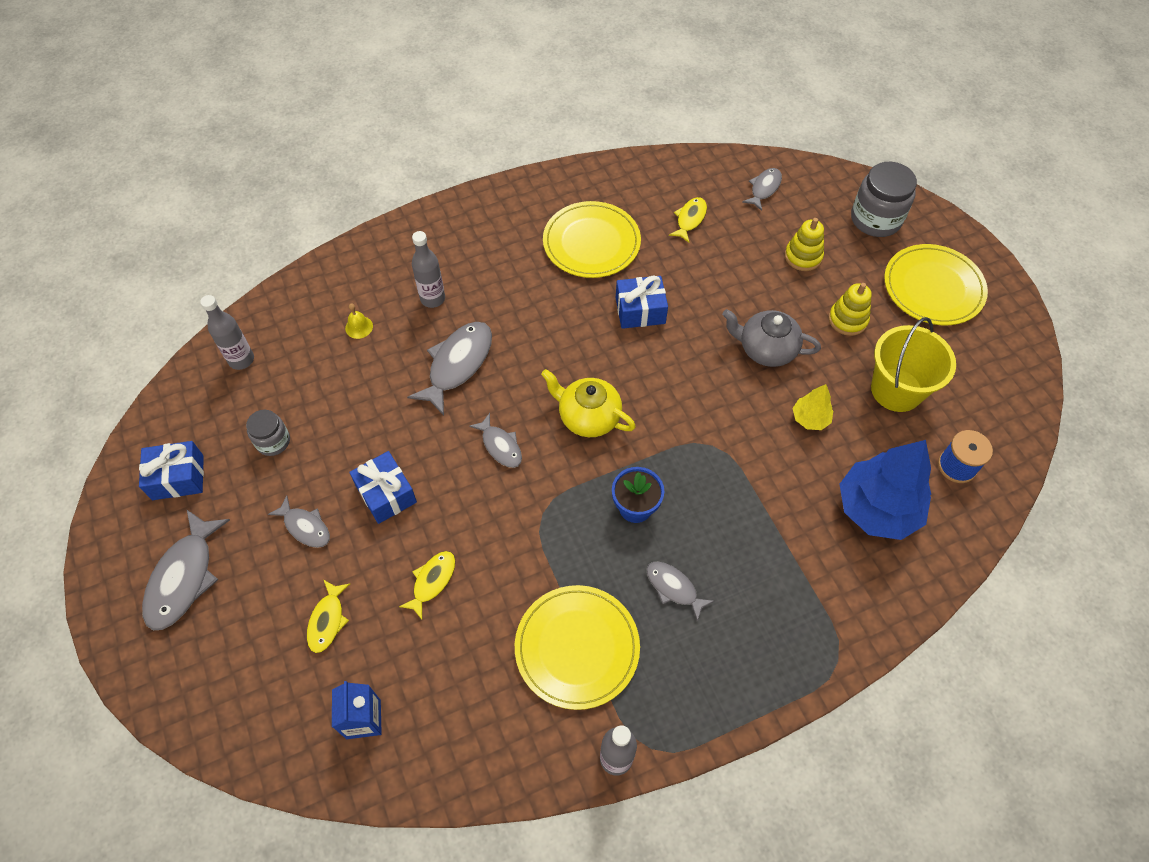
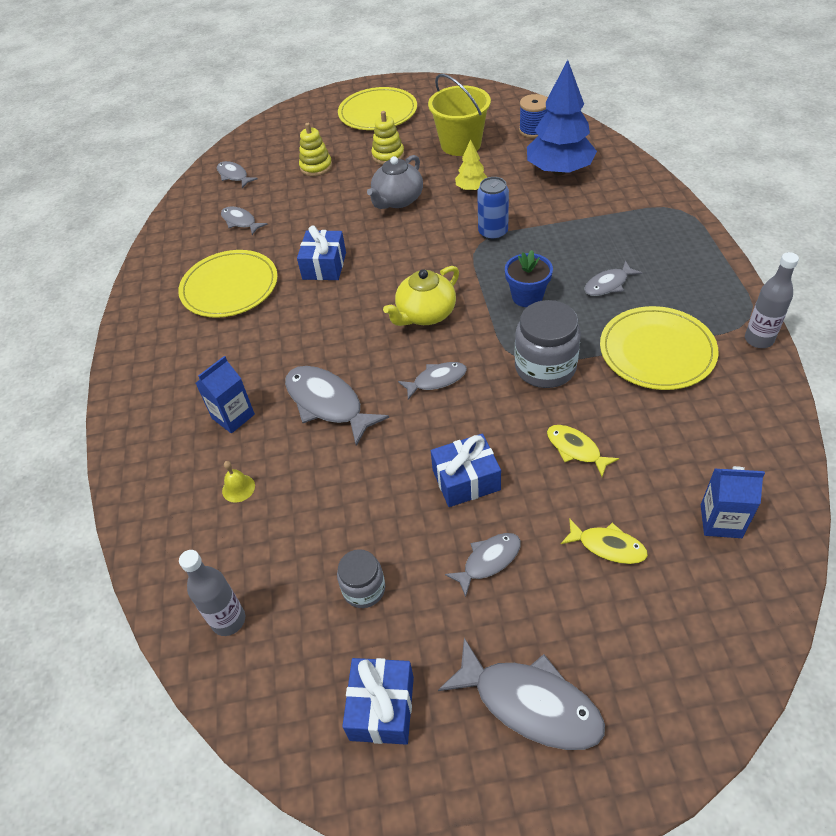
camera: 70 degrees left, 10 degrees down
grey bottle [412,231,445,308] -> blue carton [196,356,255,433]
yellow fish [669,197,707,243] -> grey fish [221,206,268,235]
grey jar [851,162,917,237] -> grey jar moved to [514,300,581,388]
none -> blue can [477,177,509,240]

